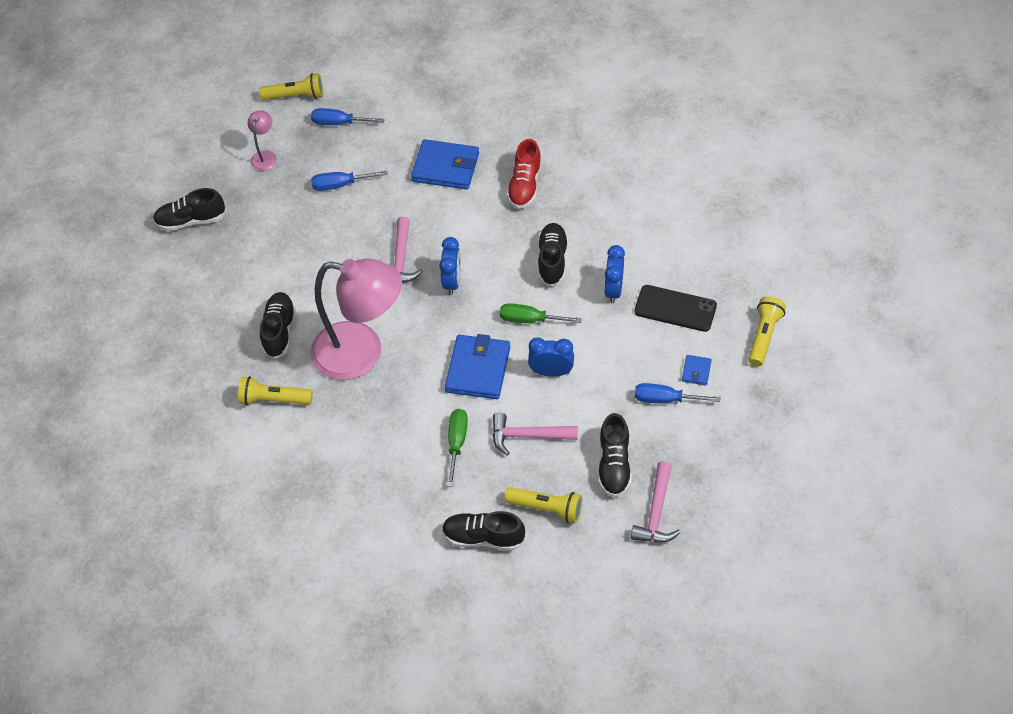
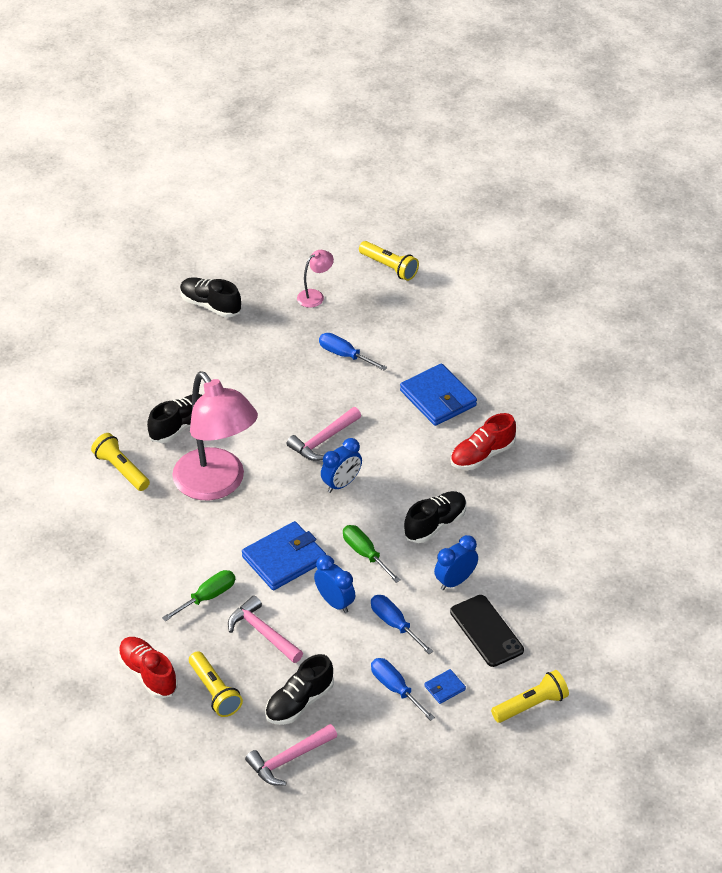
camera: 40 degrees right, 10 degrees down
blue screwdriver [311,108,385,125] -> blue screwdriver moved to [371,595,433,654]
black shoe [442,511,525,551] -> red shoe [118,637,178,699]

